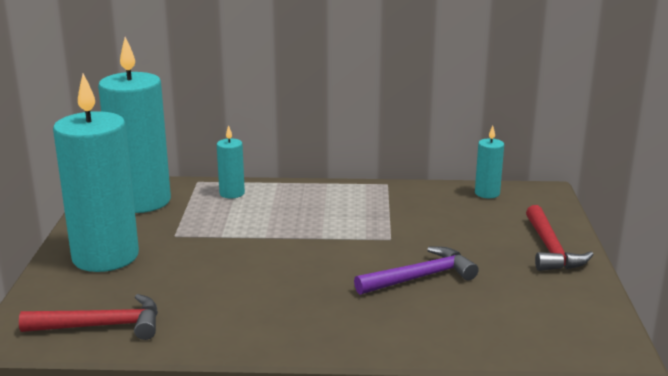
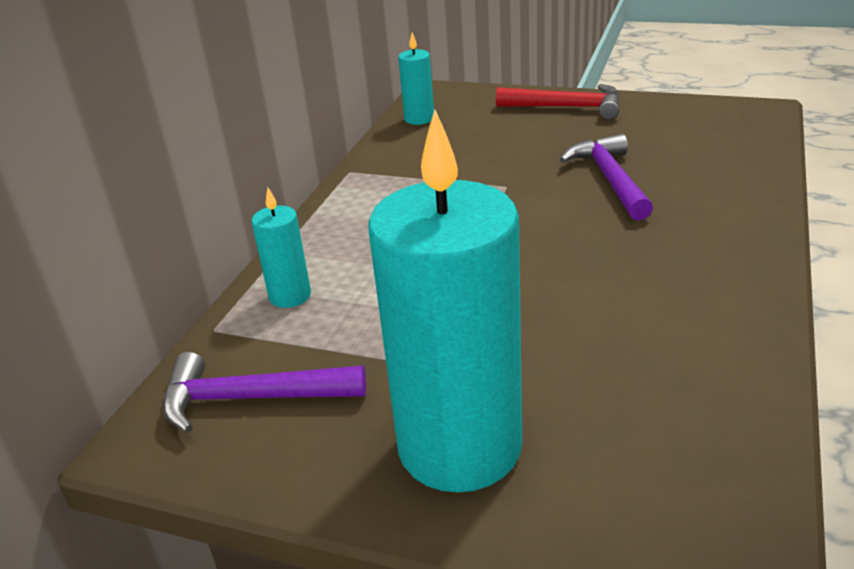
camera: 70 degrees left, 10 degrees up
red hammer [19,294,158,340] -> none
turquoise candle [98,37,171,213] -> purple hammer [163,352,366,433]

